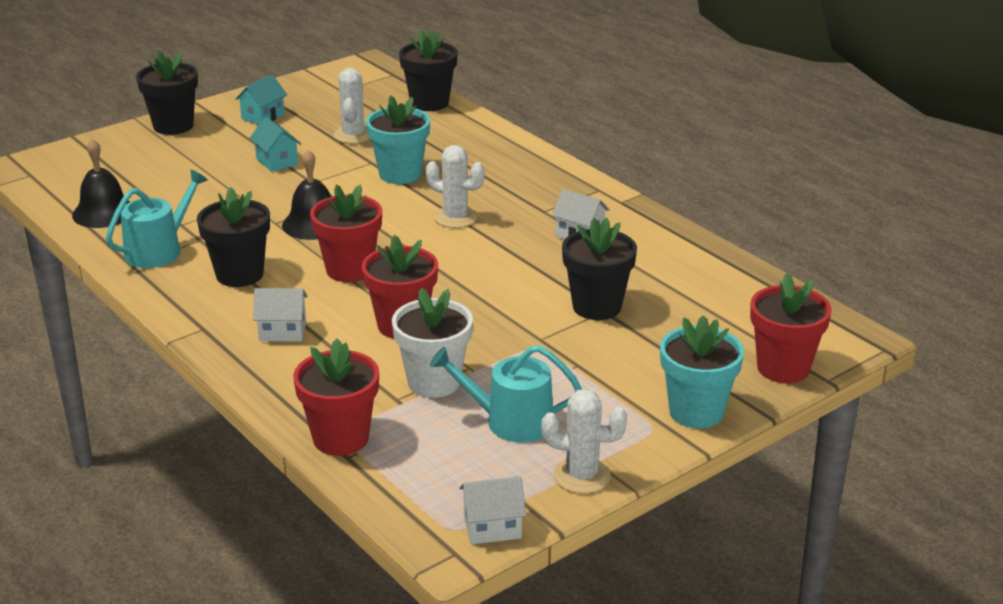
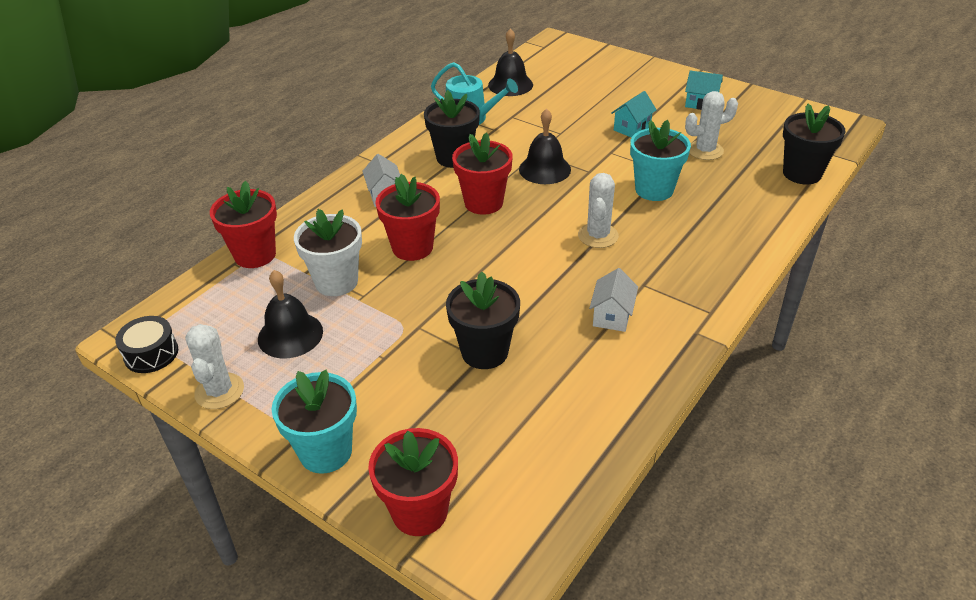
camera: 75 degrees right, 10 degrees up
black flower pot [136,51,198,135] -> none
turquoise watering can [430,345,582,442] -> black bell [258,270,323,358]
white house [459,476,526,545] -> black drum [115,316,178,373]

